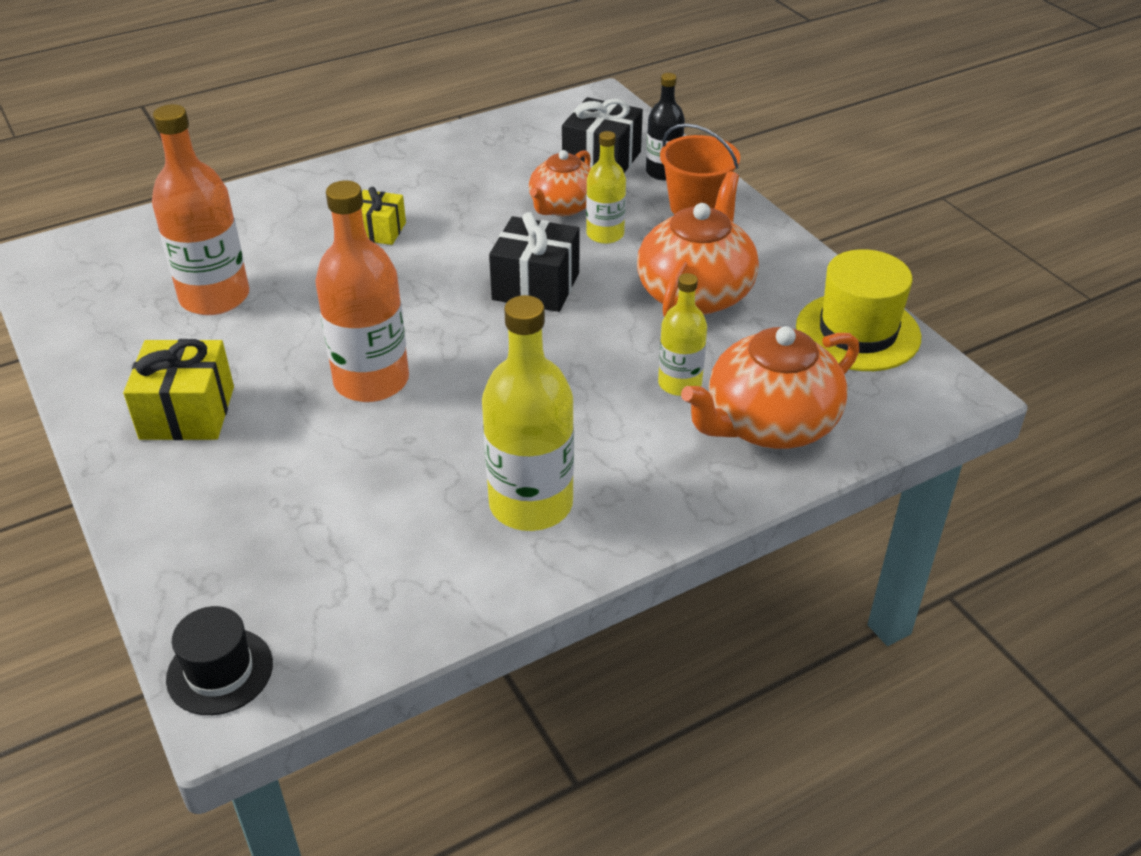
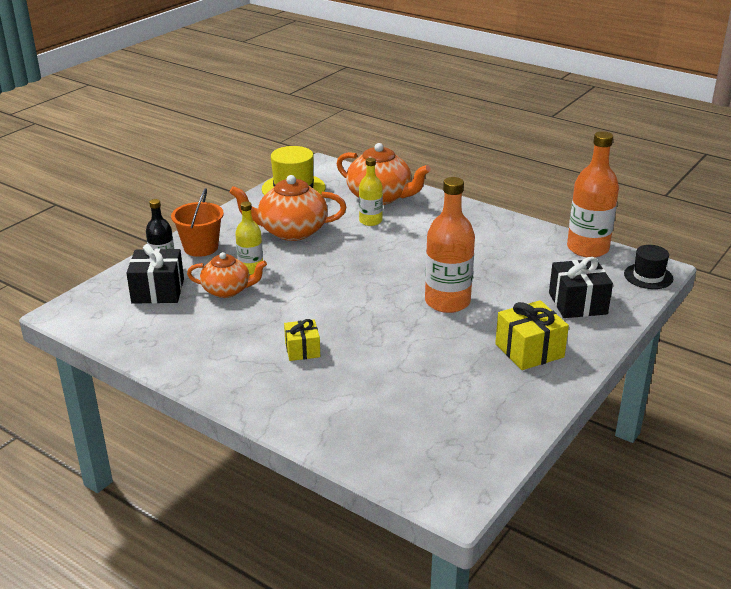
camera: 115 degrees left, 10 degrees down
orange bottle [152,104,249,315] -> orange bottle moved to [567,131,619,258]
yellow bottle [482,295,574,531] -> none
black gift [489,212,579,312] -> black gift moved to [549,257,613,318]

